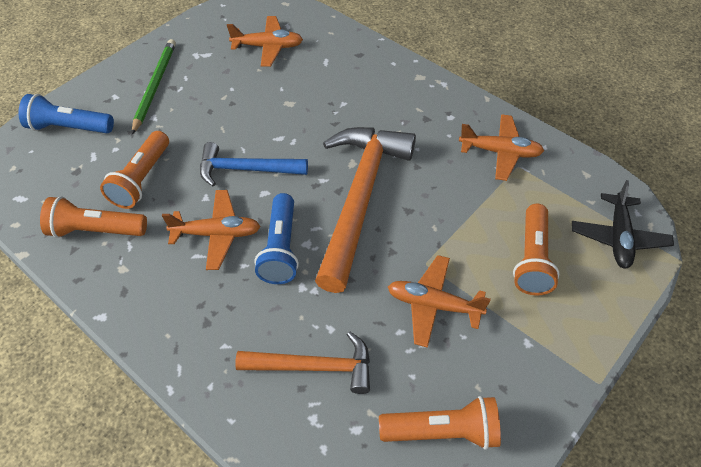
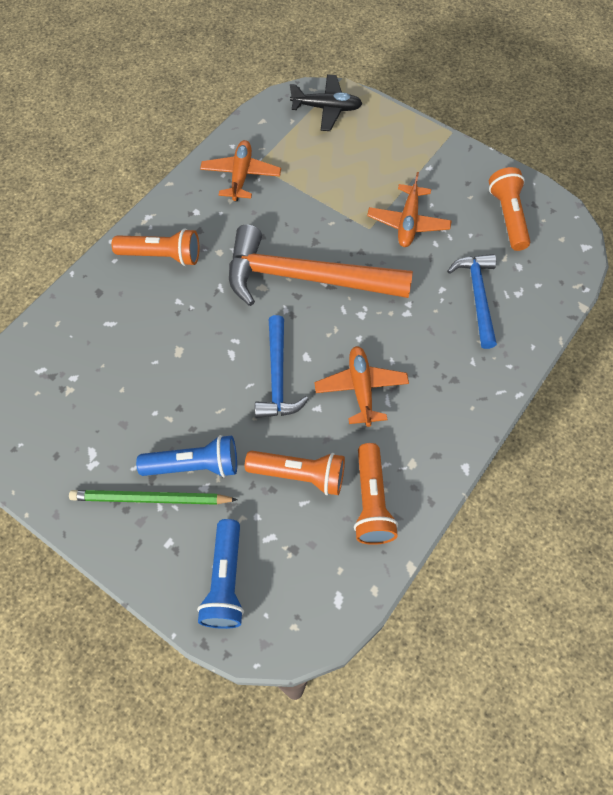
camera: 95 degrees left, 10 degrees up
orange plane [227,16,303,67] -> none
orange hammer [235,331,370,394] -> blue hammer [447,254,497,349]
blue flashlight [255,193,299,284] -> blue flashlight moved to [136,435,237,477]
orange flashlight [513,204,559,295] -> orange flashlight moved to [112,229,199,266]

